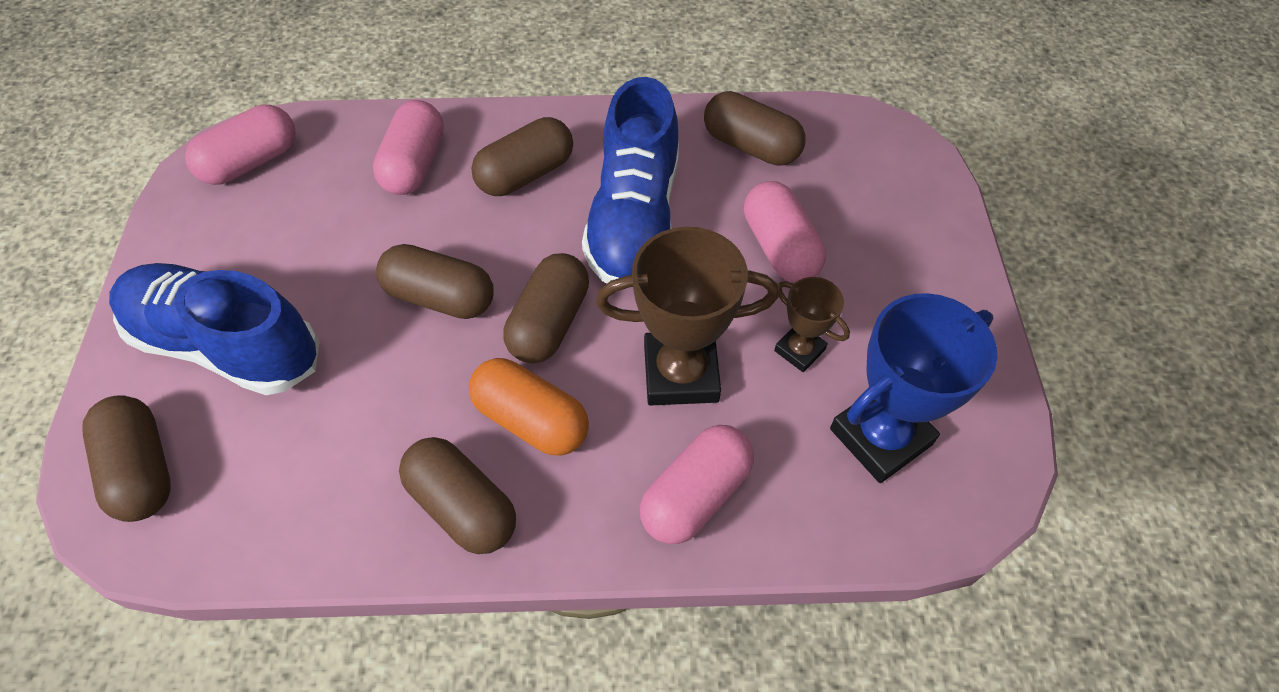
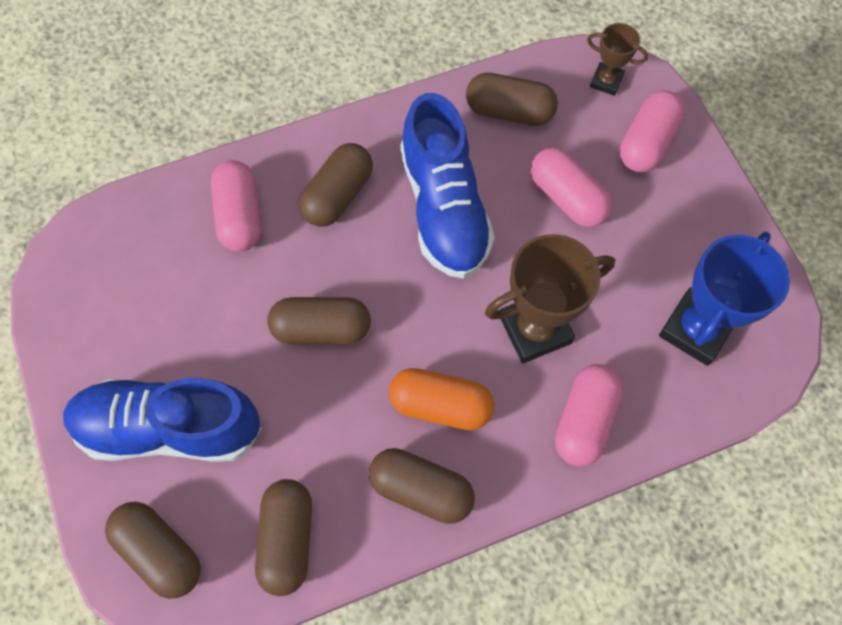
camera: 20 degrees left, 10 degrees up
pink capsule [185,105,296,185] -> pink capsule moved to [620,90,685,172]
brown capsule [504,253,589,363] -> brown capsule moved to [255,479,312,596]
brown trophy [774,277,850,372] -> brown trophy moved to [587,23,648,96]

